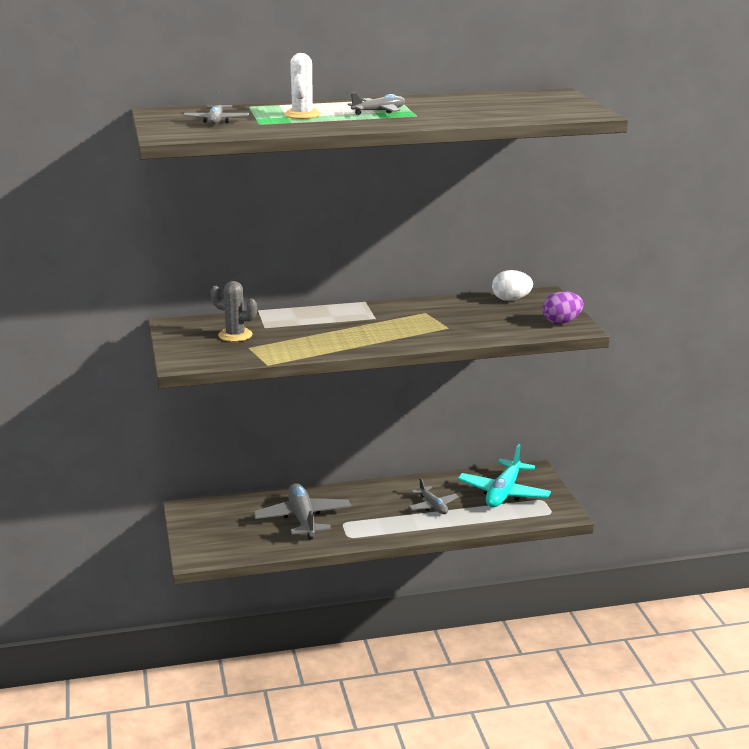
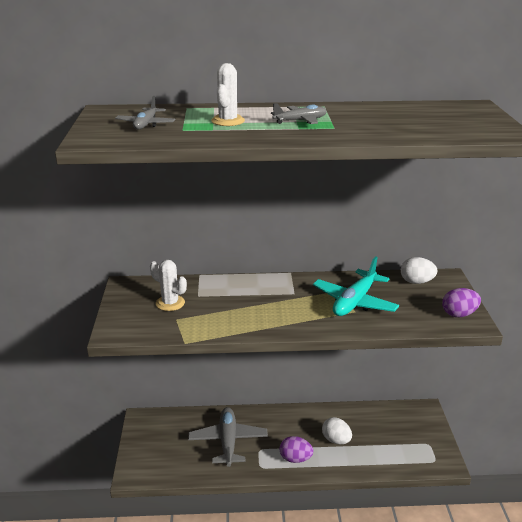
camera: 10 degrees right, 5 degrees up
grey cactus [210,281,257,342] -> white cactus [150,260,187,311]
grey plane [408,478,459,514] -> white egg [322,417,352,444]
turquoise plane [458,444,551,507] -> turquoise plane moved to [313,256,399,316]
none -> purple egg [280,436,313,463]

